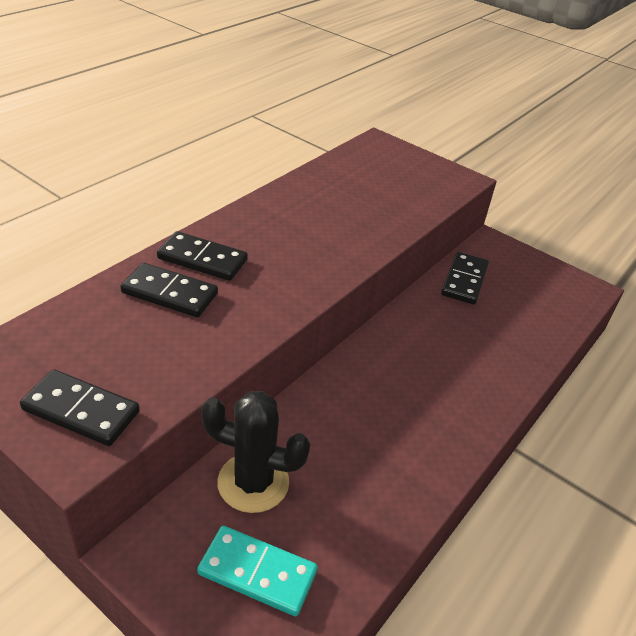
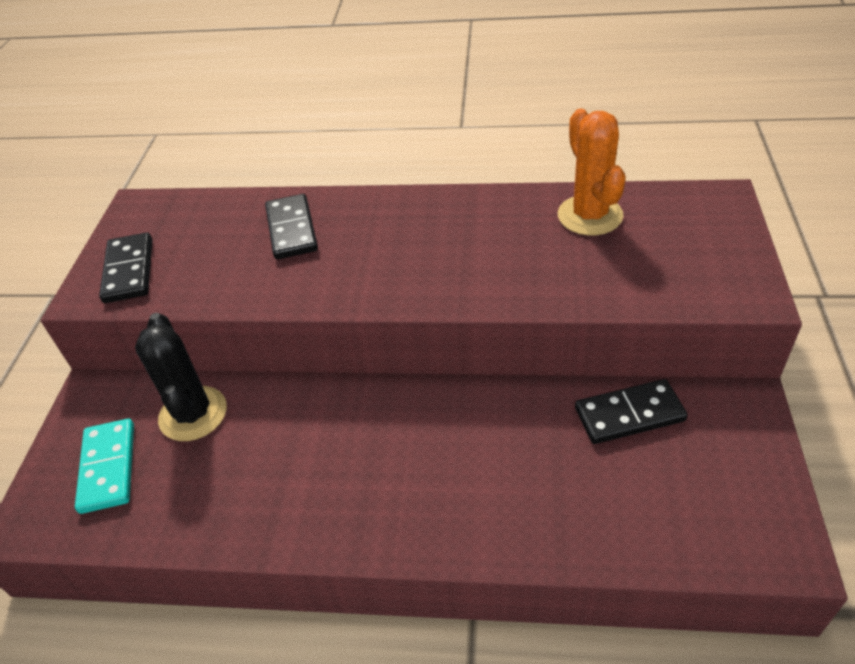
camera: 65 degrees right, 5 degrees up
black domino [157,231,248,281] -> none
none -> orange cactus [558,109,626,235]

